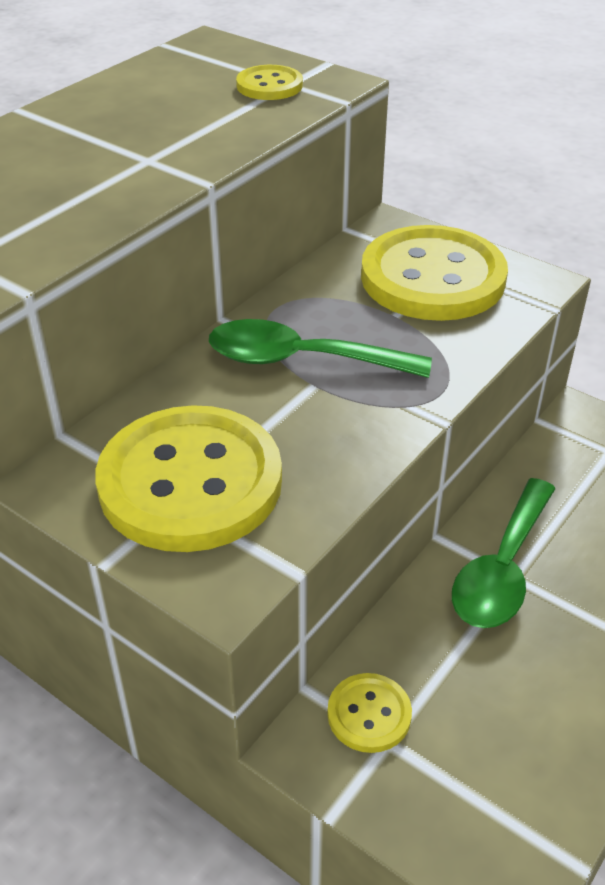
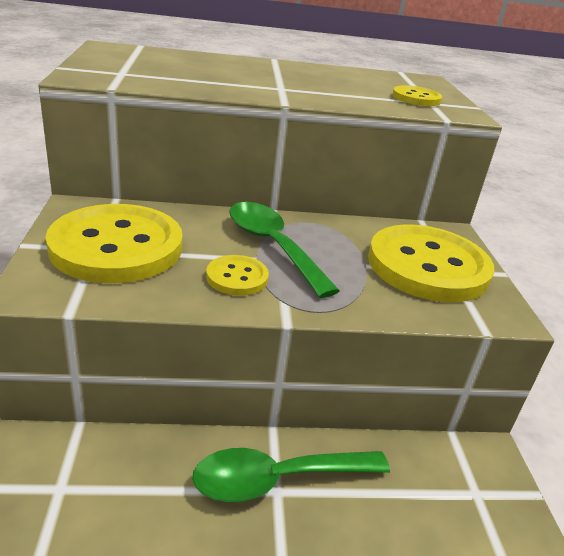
camera: 45 degrees right, 10 degrees down
yellow button [327,673,412,753] -> yellow button moved to [206,255,269,295]

